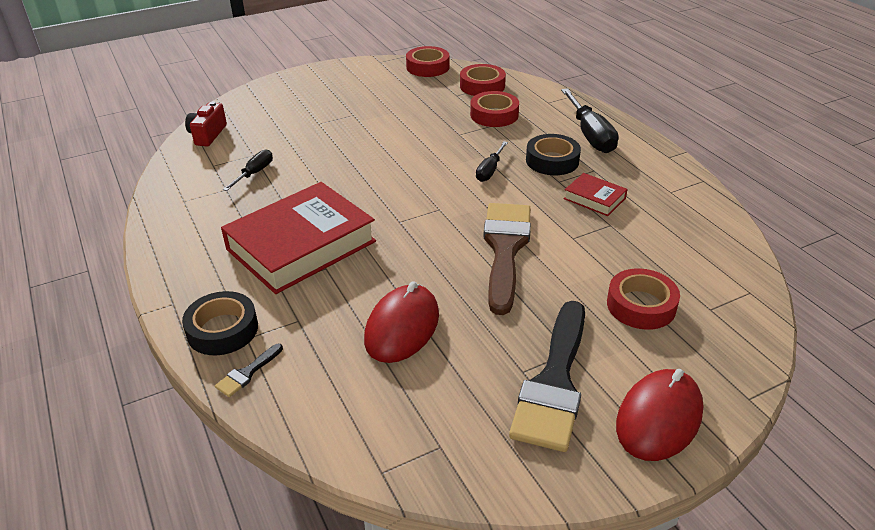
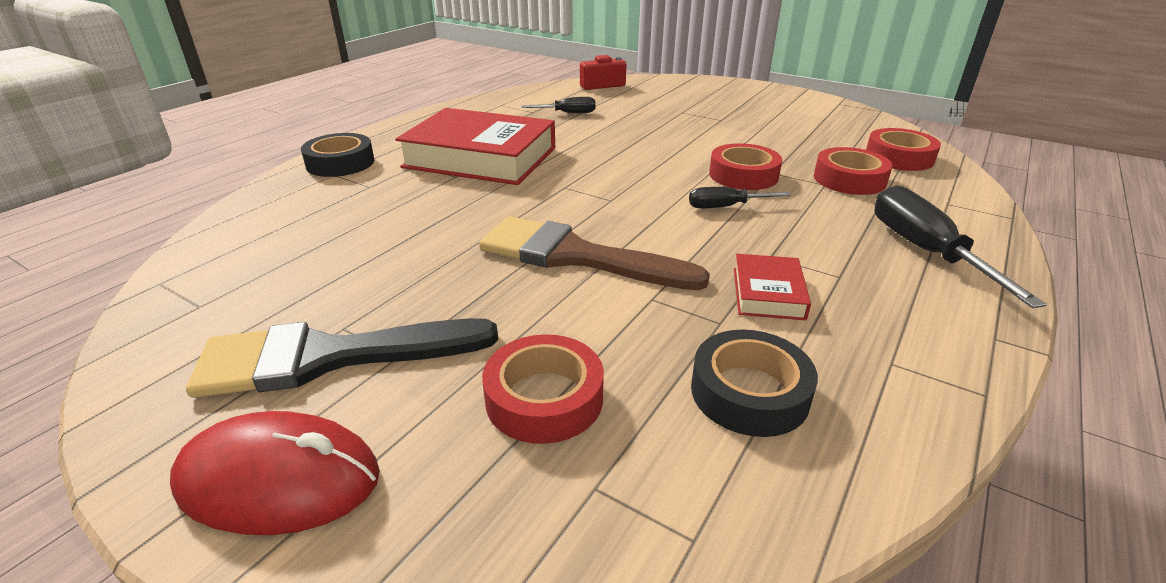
camera: 60 degrees right, 5 degrees down
black brush [215,344,283,397] -> none
red mouse [364,281,439,363] -> none
red tape [406,46,449,77] -> red tape moved to [709,143,782,190]
brown brush [483,203,531,315] -> brown brush turned 135 degrees counterclockwise [479,216,710,290]
black tape [526,134,581,175] -> black tape moved to [691,330,818,437]
black screwdriver [561,88,619,153] -> black screwdriver turned 120 degrees clockwise [874,185,1047,308]

